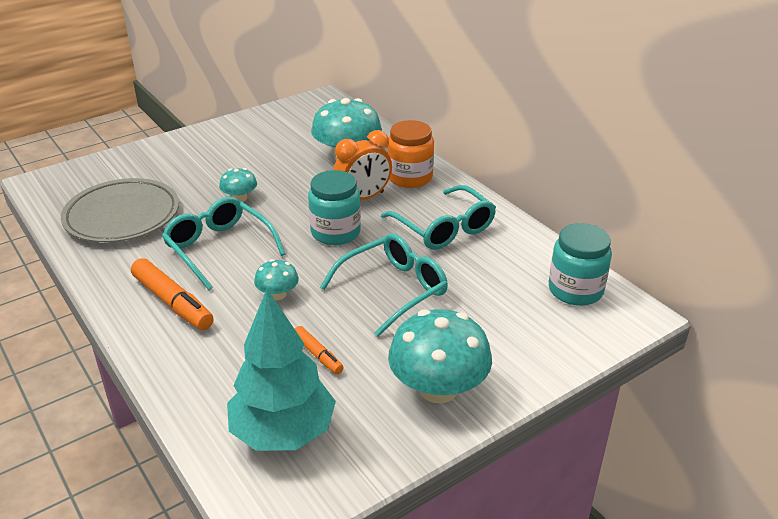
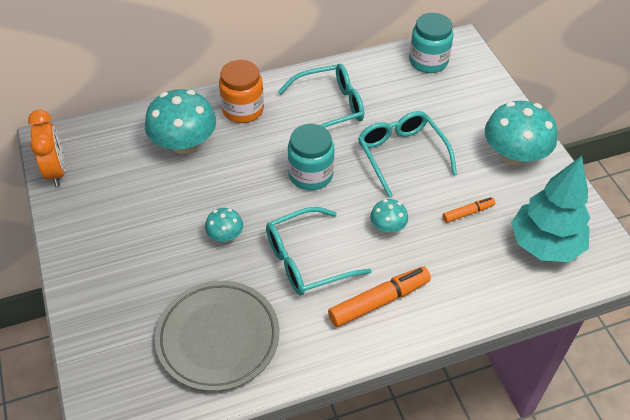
camera: 75 degrees left, 15 degrees up
orange clock [334,130,392,200] -> orange clock moved to [28,110,65,187]

